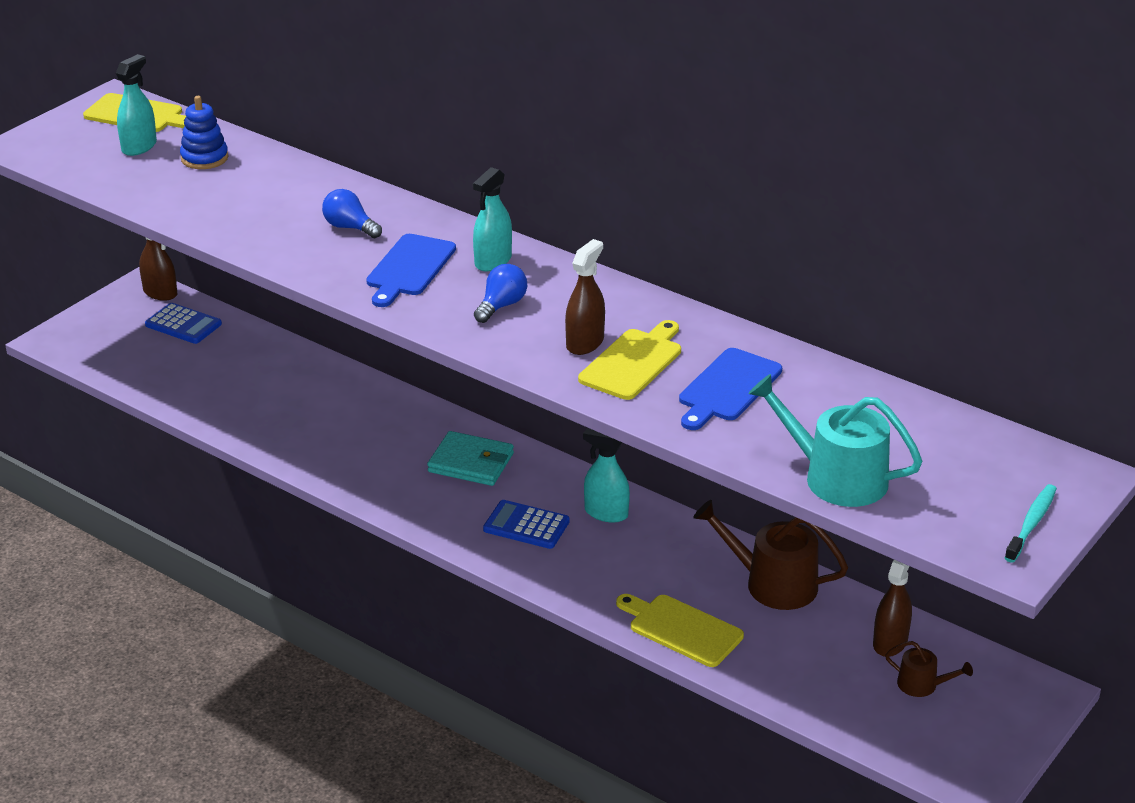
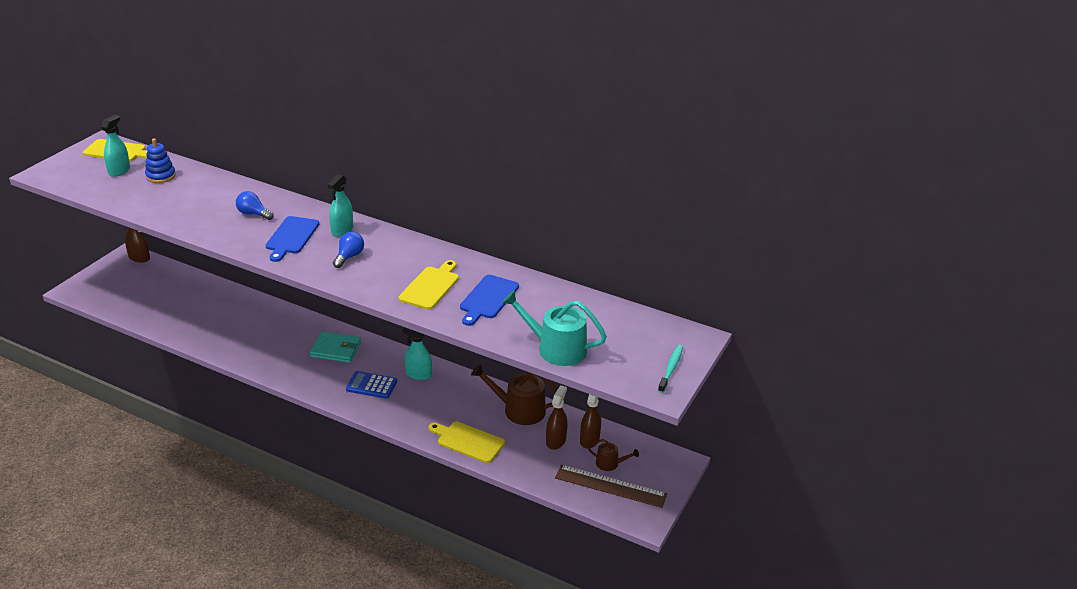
camera: 10 degrees left, 0 degrees up
blue calculator [145,303,222,344] -> none
brown spray bottle [565,239,605,355] -> brown spray bottle moved to [546,385,568,450]
none -> brown ruler [555,465,667,508]

